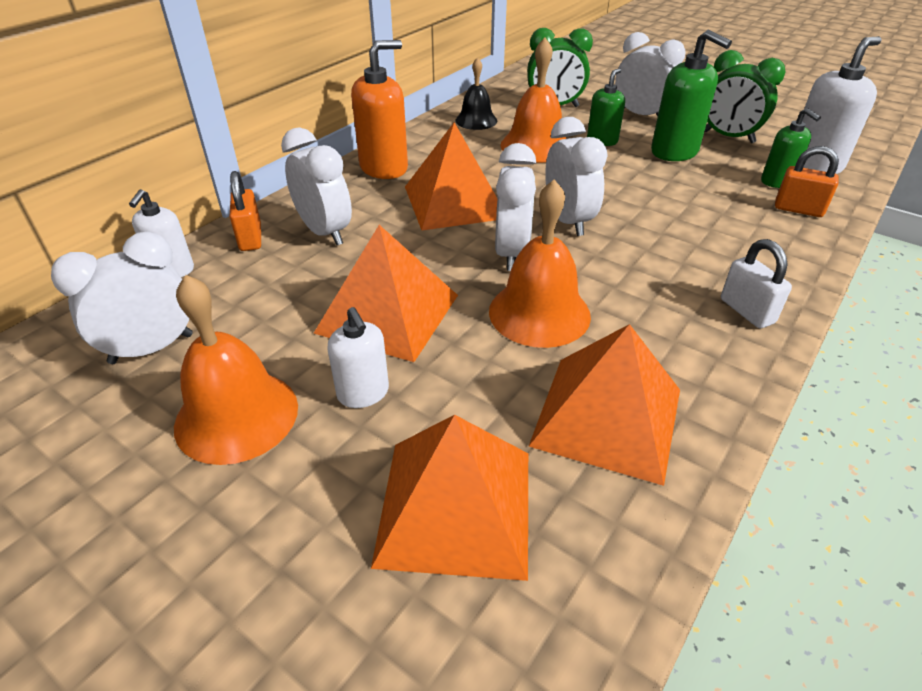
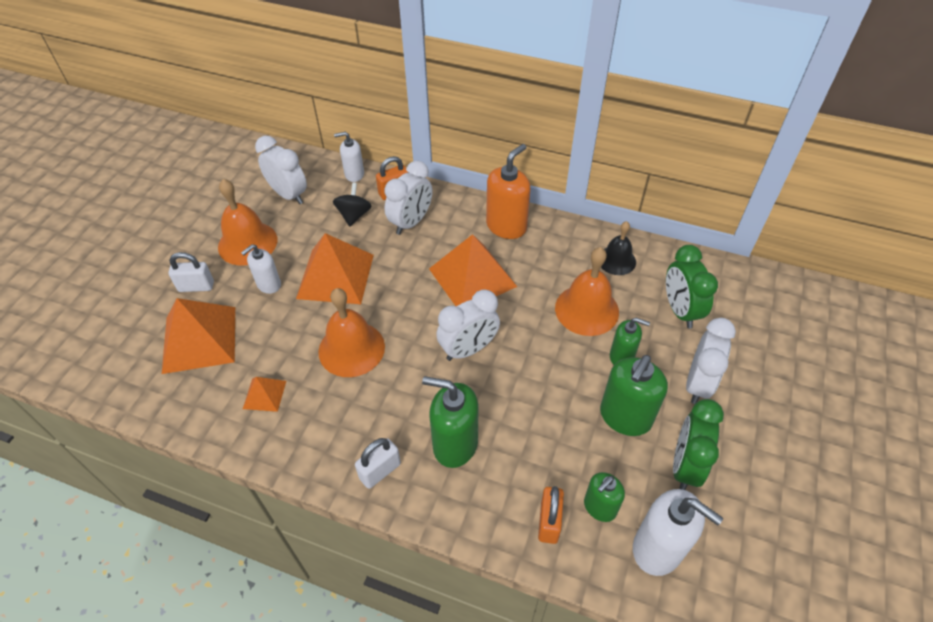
camera: 75 degrees right, 10 degrees up
orange soap dispenser [351,40,408,179] -> orange soap dispenser turned 90 degrees counterclockwise [486,144,531,239]
white clock [495,143,536,271] -> none
orange pyramid [528,324,680,486] -> orange pyramid [243,377,286,412], size x0.48
none -> white padlock [168,252,214,292]
none -> black spinning top [333,183,372,227]
none -> green soap dispenser [422,376,478,468]

